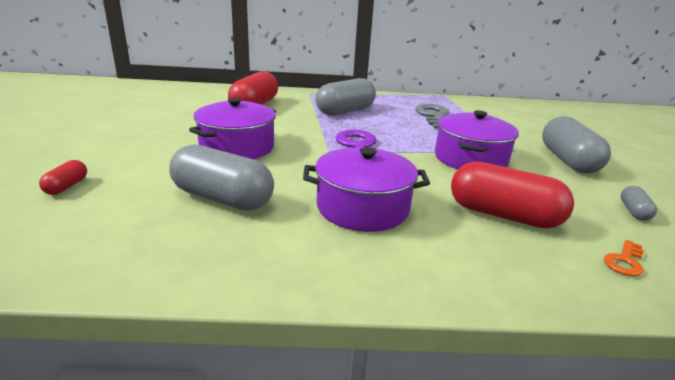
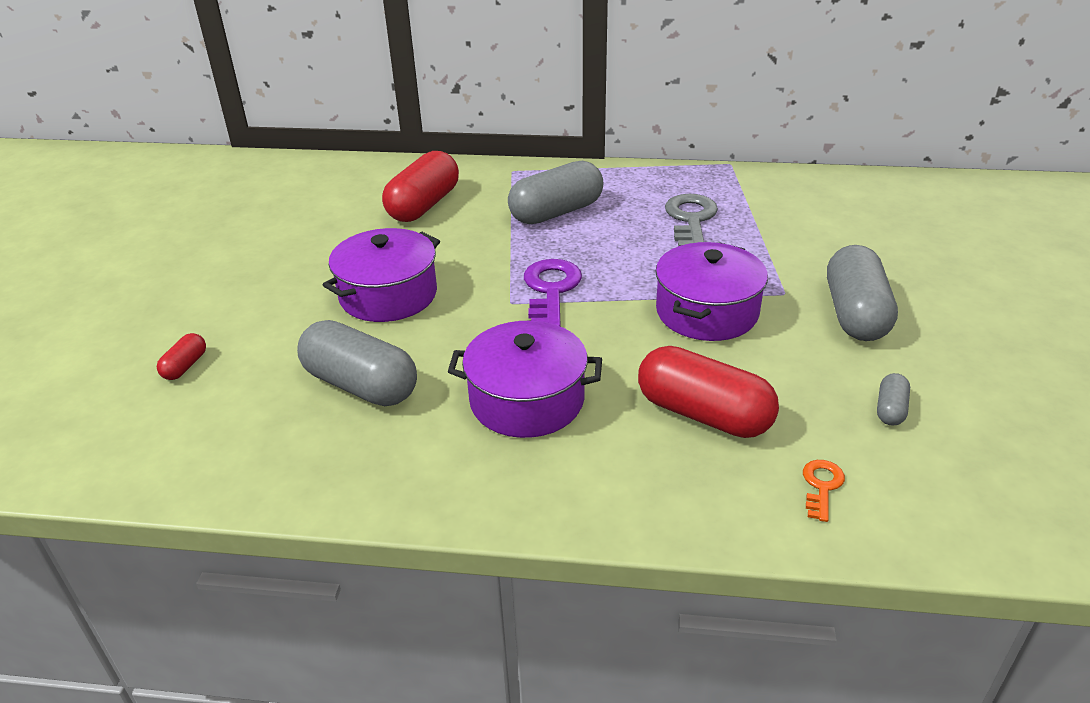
camera: 10 degrees right, 10 degrees up
orange key [604,240,644,276] -> orange key turned 150 degrees clockwise [803,460,845,522]

